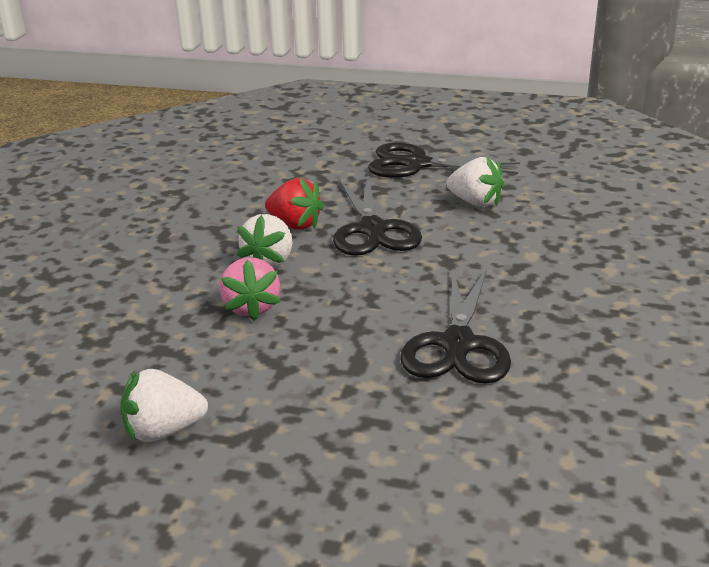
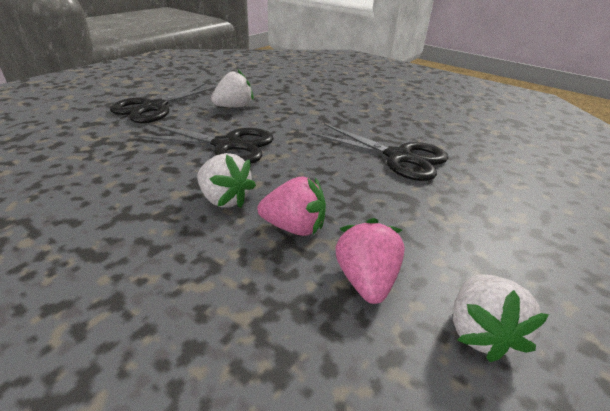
camera: 70 degrees left, 5 degrees up
red strawberry [265,178,324,230] -> none
none -> pink strawberry [335,218,405,304]

